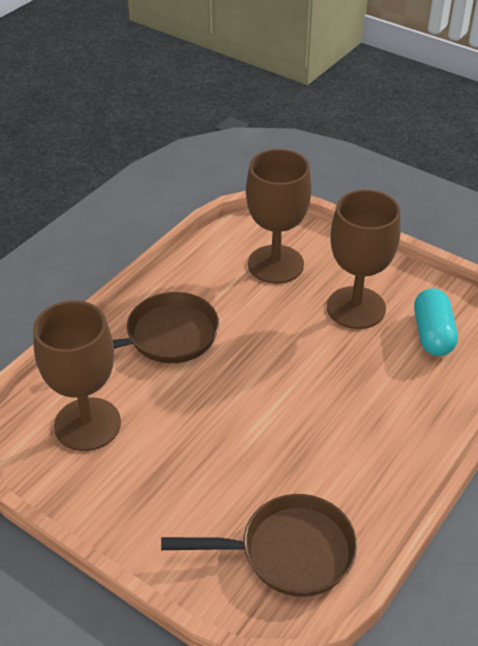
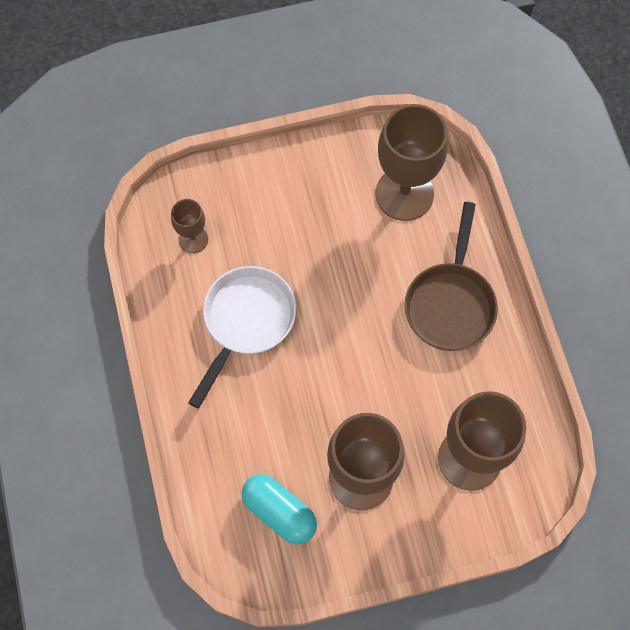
camera: 130 degrees right, 25 degrees up
brown pan [161,494,357,597] -> brown goblet [171,199,208,253]
none -> white pan [188,266,296,408]

